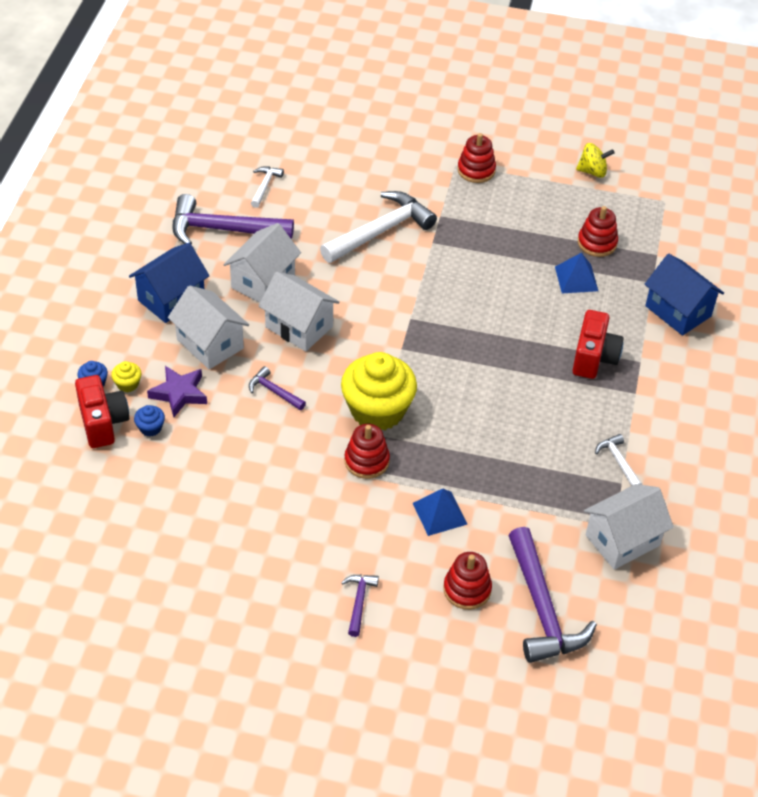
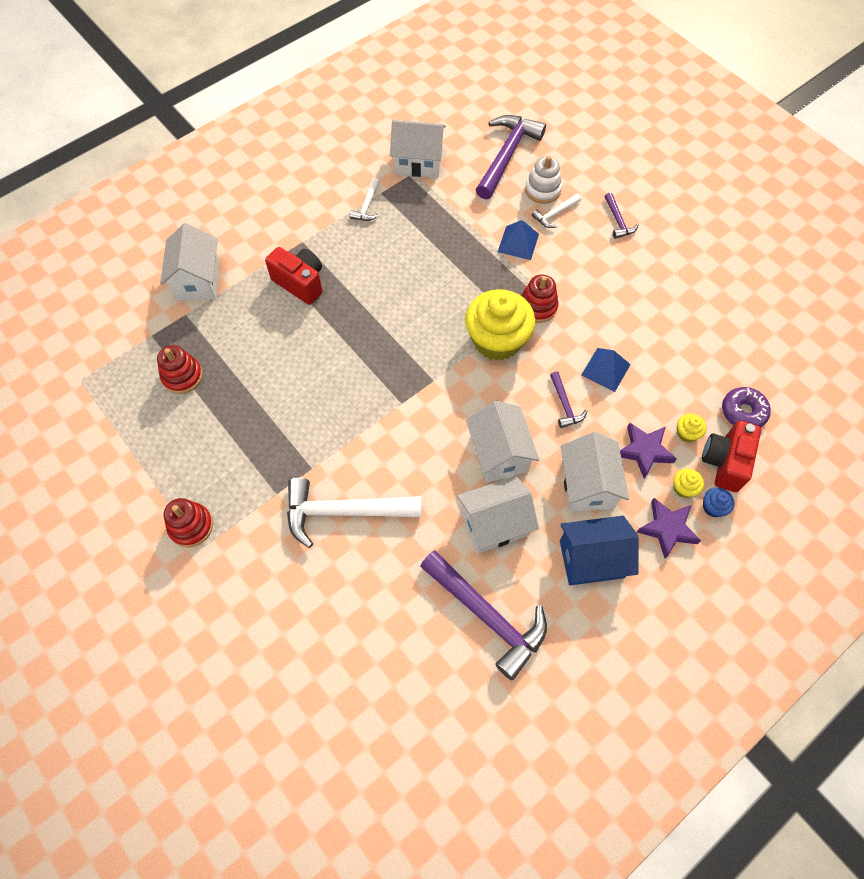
camera: 140 degrees left, 15 degrees up
blue cupcake [134,405,165,437] -> yellow cupcake [677,413,706,442]
white hammer [251,166,284,208] -> white hammer moved to [532,194,581,228]
purple hammer [341,575,379,637] -> purple hammer turned 60 degrees counterclockwise [605,192,639,239]
red stacking toy [443,552,492,610] -> white stacking toy [525,156,562,204]
blue pyramid [555,252,598,293] -> blue pyramid moved to [581,348,631,392]
red camera [572,310,624,379] -> red camera turned 75 degrees clockwise [265,247,323,305]
yellow spinning top [576,143,615,178] -> none
blue house [645,254,724,336] -> white house [160,223,219,300]
none -> purple star [637,498,701,559]
none -> purple donut [722,387,771,427]

